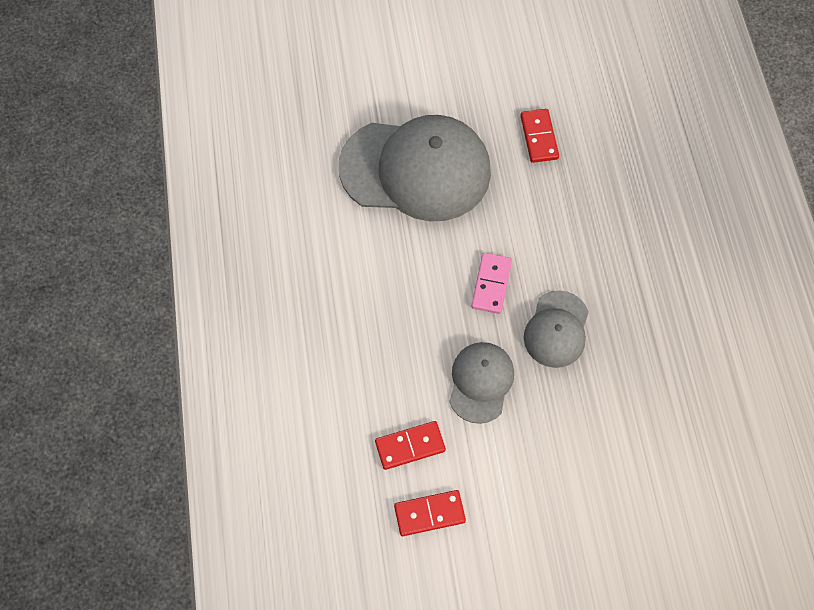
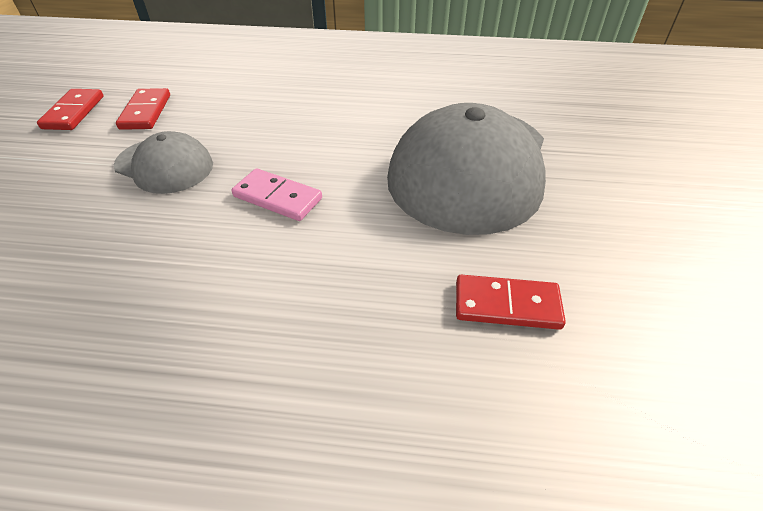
camera: 105 degrees right, 20 degrees down
grey cap [524,290,589,368] -> none

